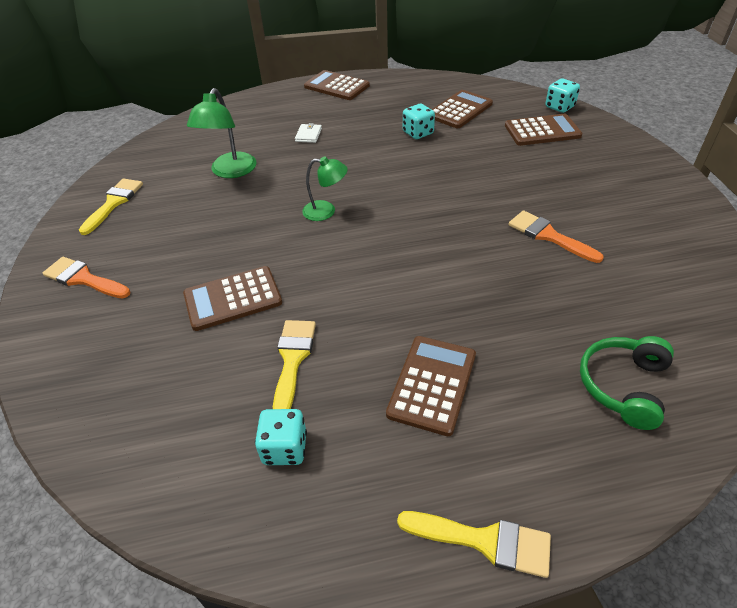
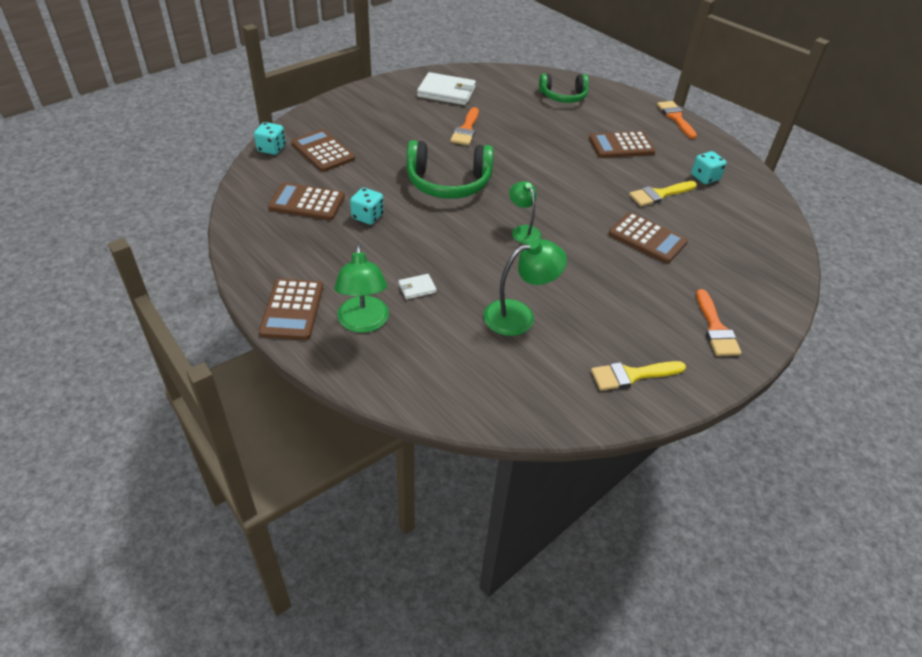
camera: 125 degrees left, 0 degrees up
yellow brush [397,511,551,578] -> orange brush [657,101,697,139]
none -> green lamp [334,244,389,333]
none -> green headphones [406,140,494,199]
none -> white wallet [417,72,476,105]

